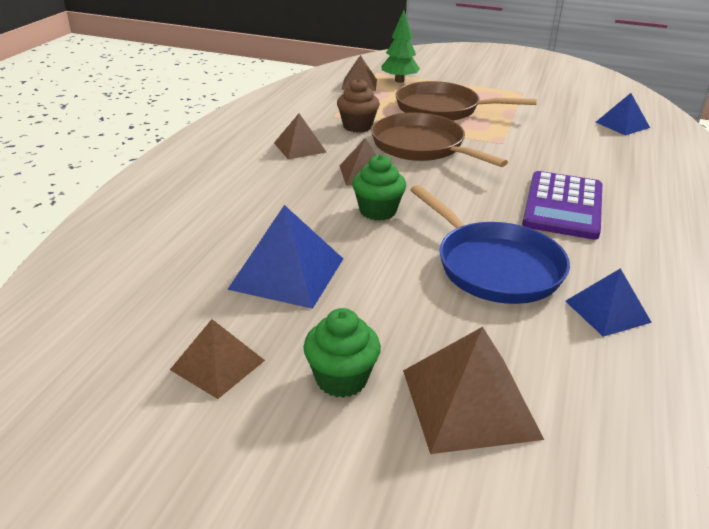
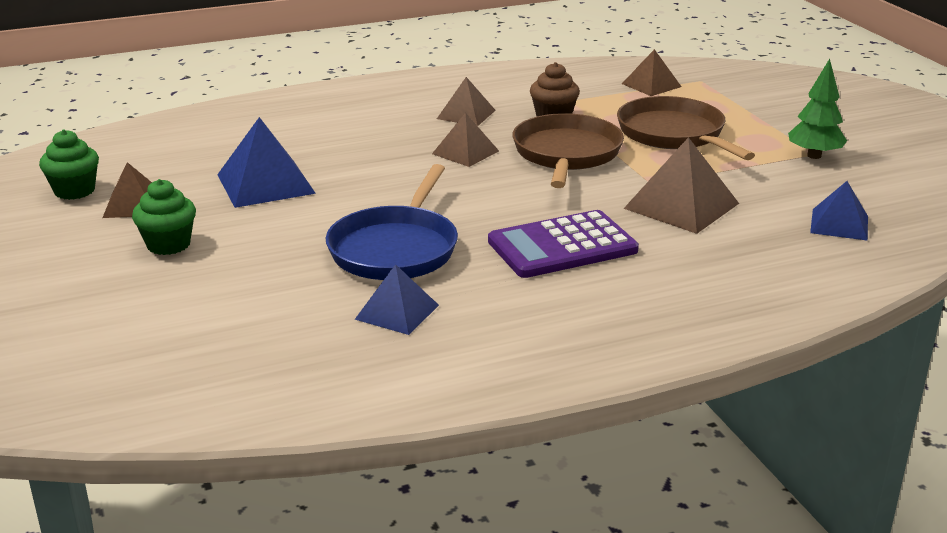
camera: 50 degrees right, 5 degrees down
green cupcake [352,154,406,221] -> green cupcake moved to [39,129,99,200]
green tree [381,10,420,83] -> green tree moved to [788,59,847,159]
brown pyramid [403,327,544,454] -> brown pyramid moved to [624,137,739,234]

